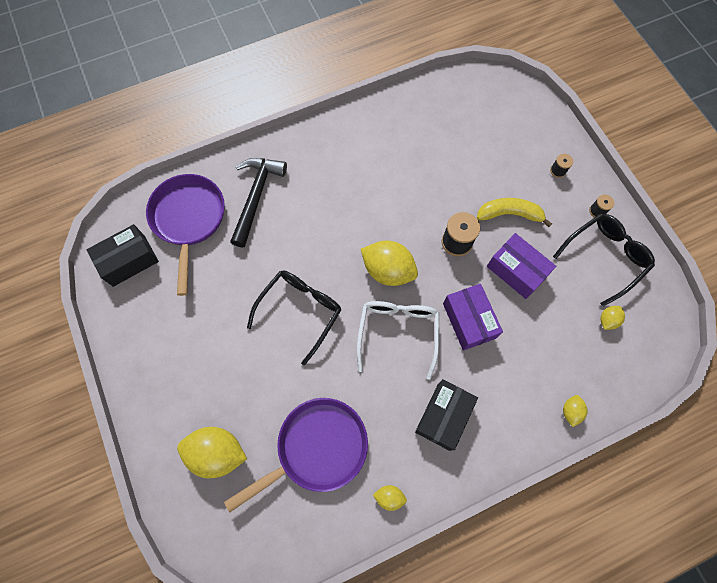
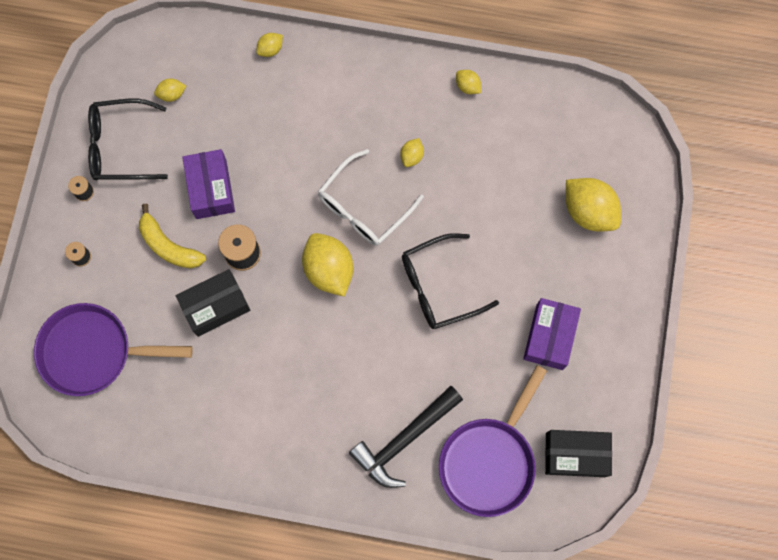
camera: 145 degrees left, 5 degrees up
purple pan [224,398,368,512] -> purple pan moved to [34,303,193,396]
black box [415,379,478,451] -> black box moved to [176,269,251,337]
purple box [443,284,503,351] -> purple box moved to [523,298,581,370]
none -> yellow lemon [400,138,424,167]

